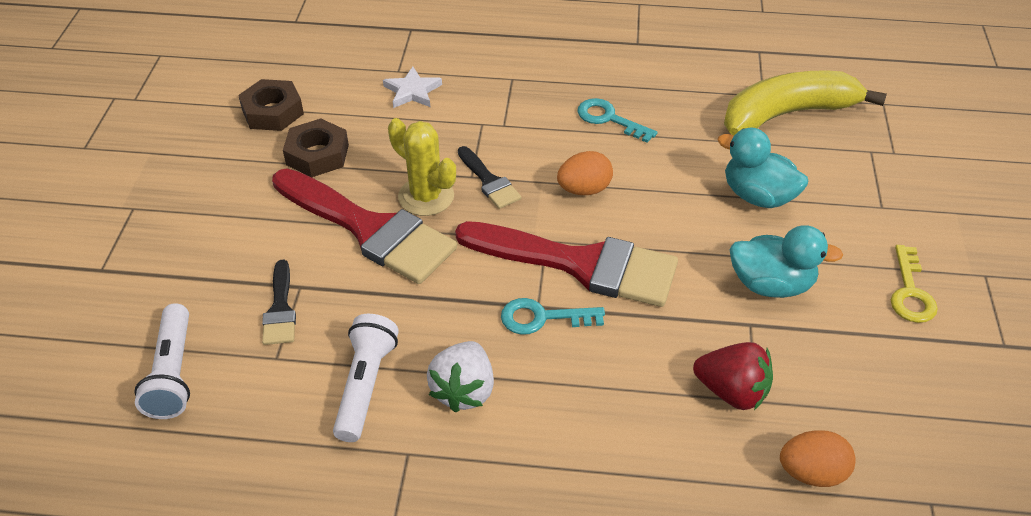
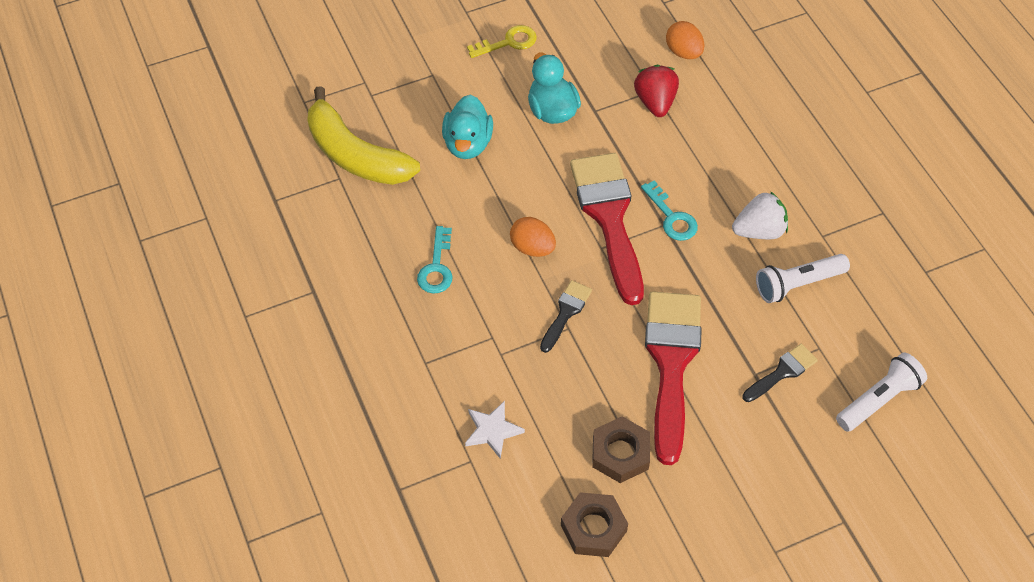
camera: 120 degrees left, 10 degrees up
yellow cactus [388,118,456,216] -> none

